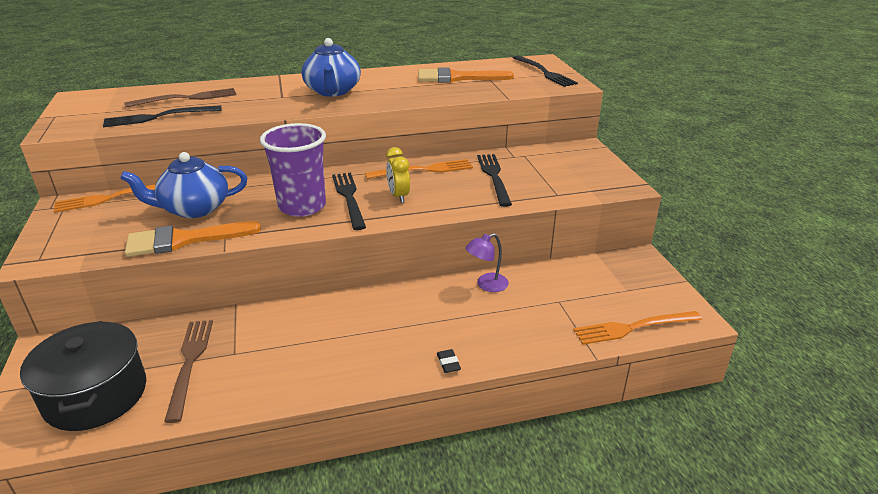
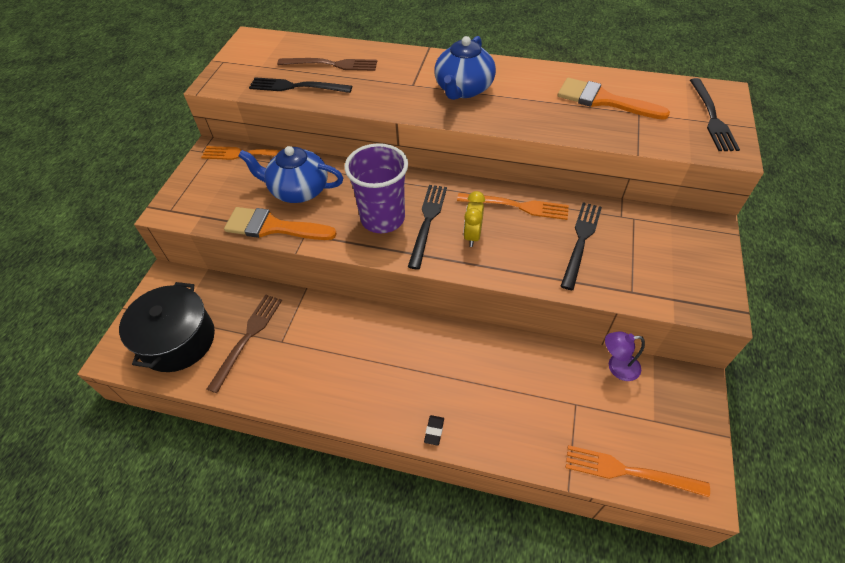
camera: 30 degrees right, 20 degrees up
purple lamp [465,233,509,292] -> purple lamp moved to [605,332,645,381]

